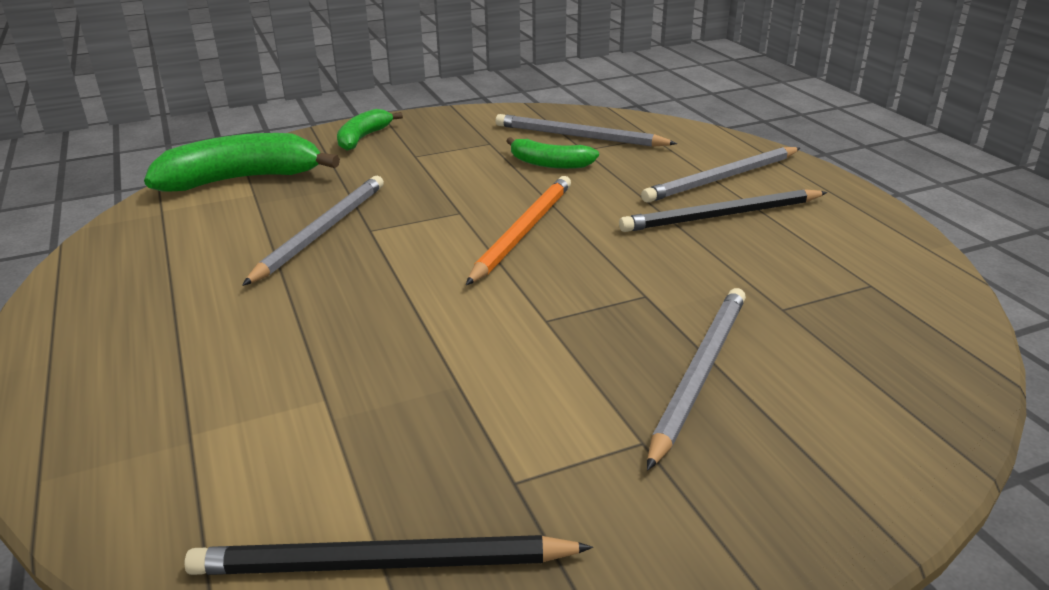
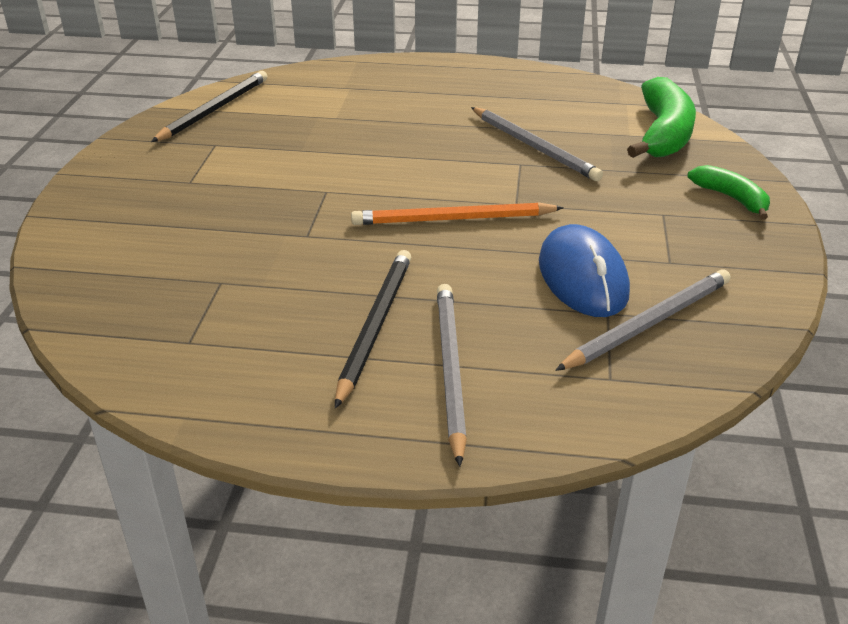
camera: 120 degrees right, 5 degrees up
orange pencil [466,176,571,285] -> orange pencil turned 120 degrees clockwise [351,202,564,225]
green banana [506,137,599,169] -> blue mouse [539,224,630,317]
grey pencil [647,288,746,471] -> none

